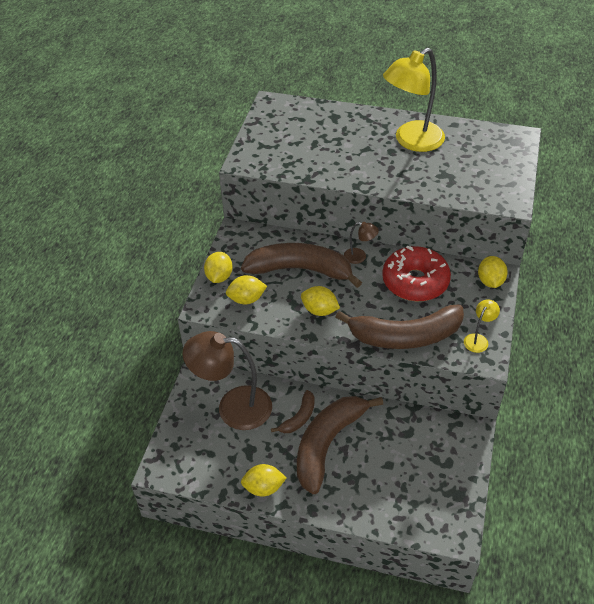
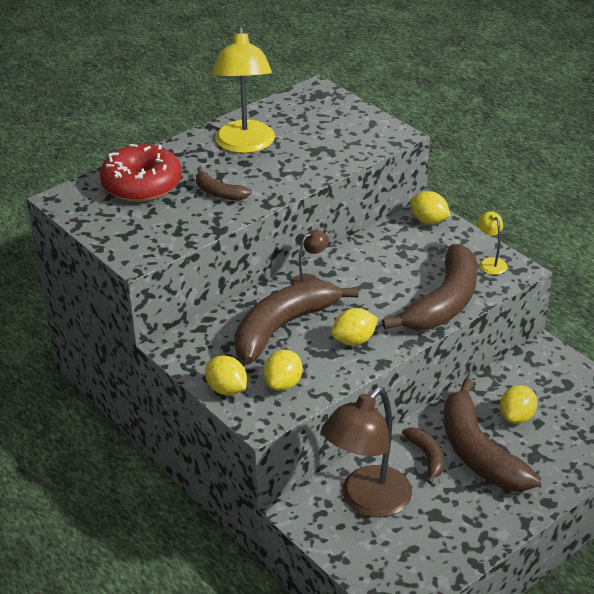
camera: 55 degrees left, 10 degrees down
yellow lemon [241,464,287,497] -> yellow lemon moved to [500,385,537,424]
red donut [382,245,451,301] -> red donut moved to [100,144,182,202]
none -> brown banana [196,167,252,200]

